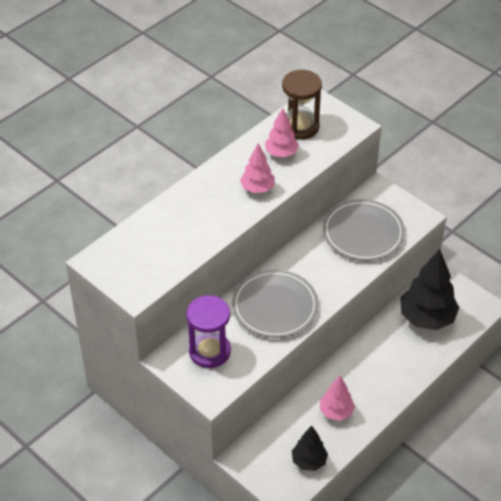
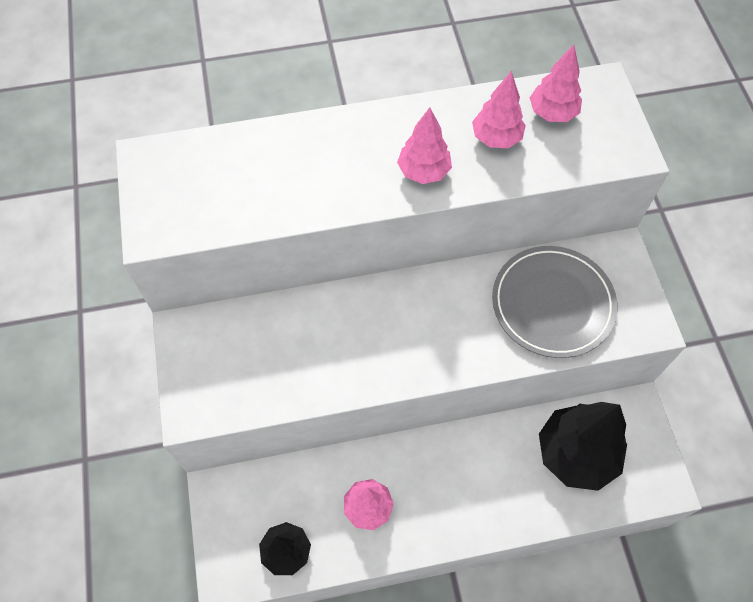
camera: 35 degrees right, 15 degrees up
purple hourglass [187,295,231,368] -> none
grey plate [232,270,319,338] -> none
brown hourglass [282,70,322,140] -> pink tree [530,45,582,122]

